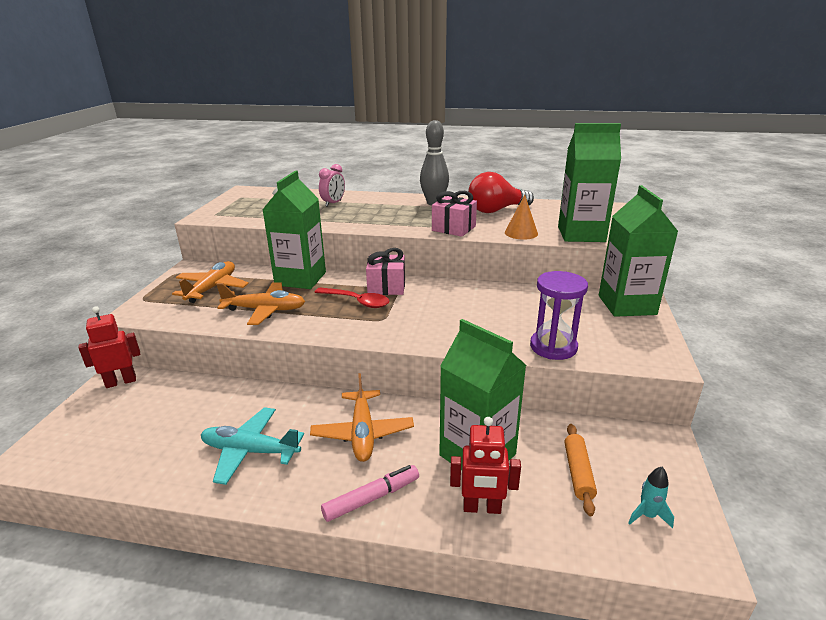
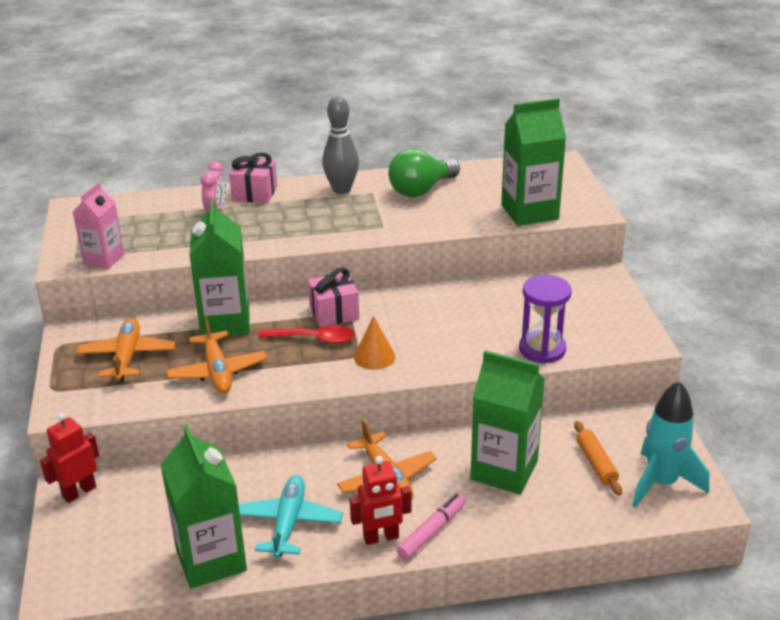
camera: 20 degrees left, 5 degrees up
turquoise plane [201,407,304,485] -> turquoise plane turned 105 degrees clockwise [239,475,343,558]
orange plane [216,282,305,325] -> orange plane turned 90 degrees clockwise [166,316,267,393]
pink gift [432,191,477,237] -> pink gift moved to [229,152,277,203]
red robot [450,417,521,514] -> red robot moved to [350,456,412,545]
red light bulb [468,172,534,213] -> green light bulb [388,148,460,197]
orange cone [505,195,538,240] -> orange cone moved to [354,316,396,370]
green carton [599,185,678,317] -> green carton moved to [161,425,247,589]
turquoise rocket [628,467,674,528] -> turquoise rocket [632,381,709,508], size x2.23
none -> pink carton [73,182,124,269]

